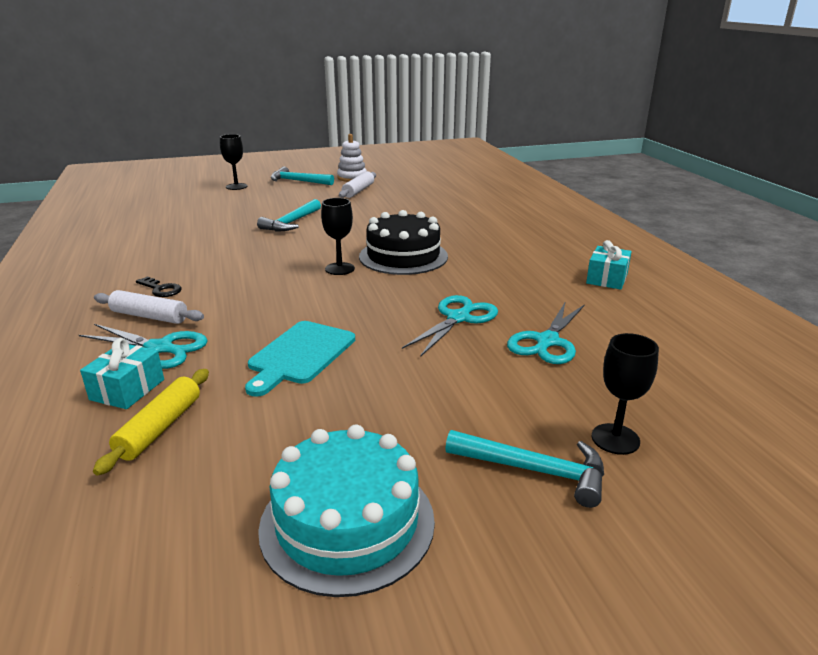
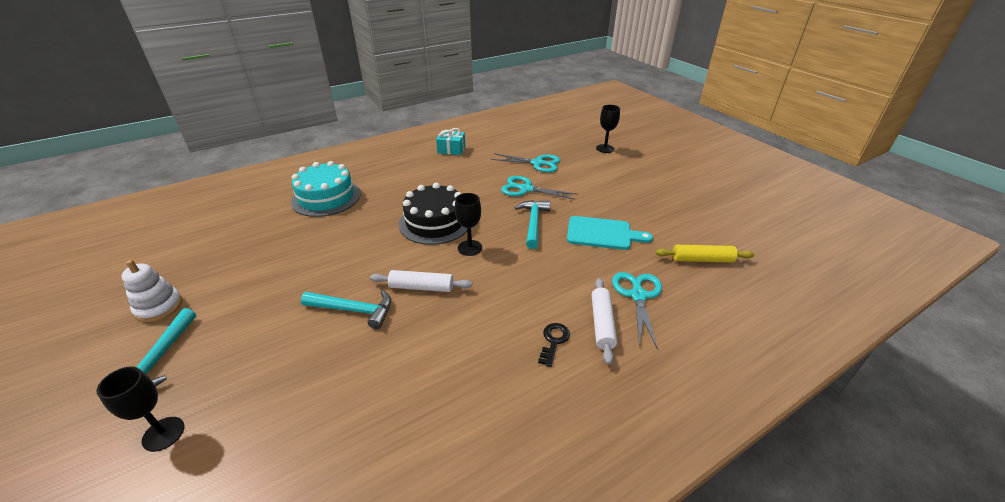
camera: 105 degrees left, 10 degrees up
turquoise gift [80,338,164,409] -> none
turquoise cake [258,424,435,597] -> turquoise cake moved to [291,161,361,217]
white rolling pin [339,171,376,198] -> white rolling pin moved to [370,270,472,292]
turquoise hammer [445,430,604,508] -> turquoise hammer moved to [515,200,550,249]

